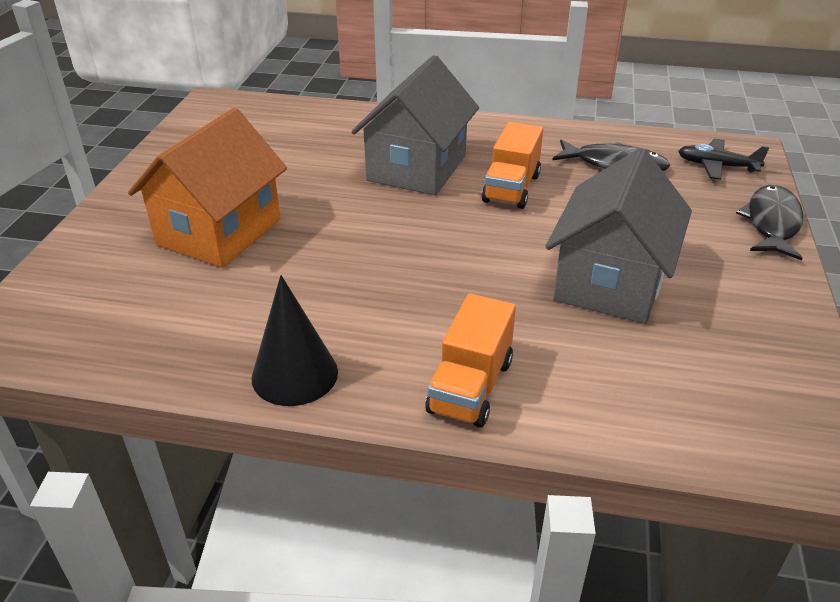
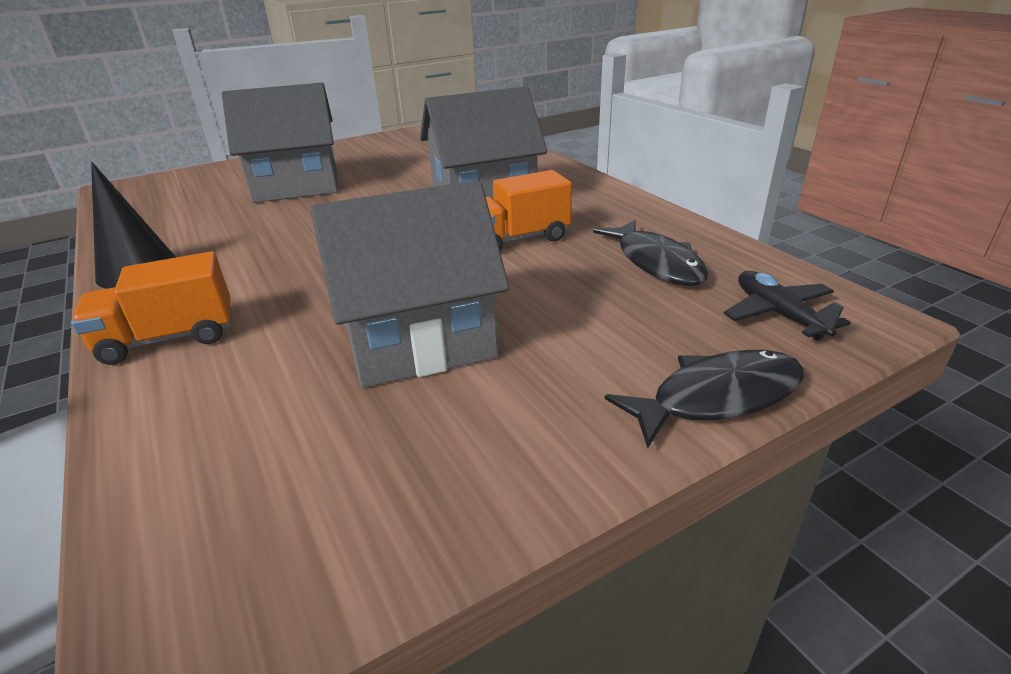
camera: 50 degrees right, 5 degrees down
orange house [128,108,287,268] -> grey house [222,83,338,203]

